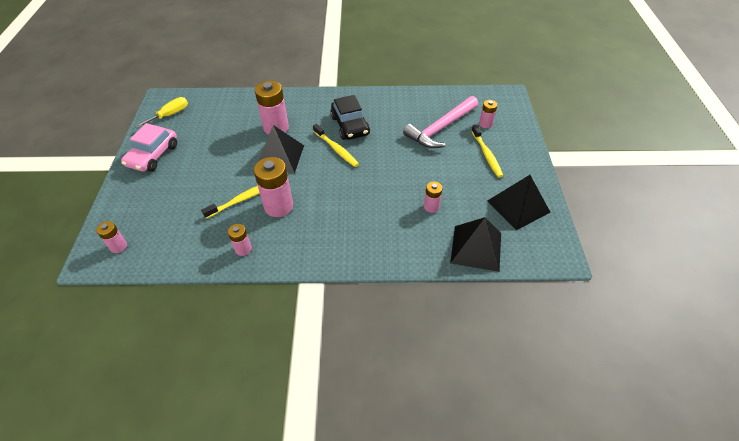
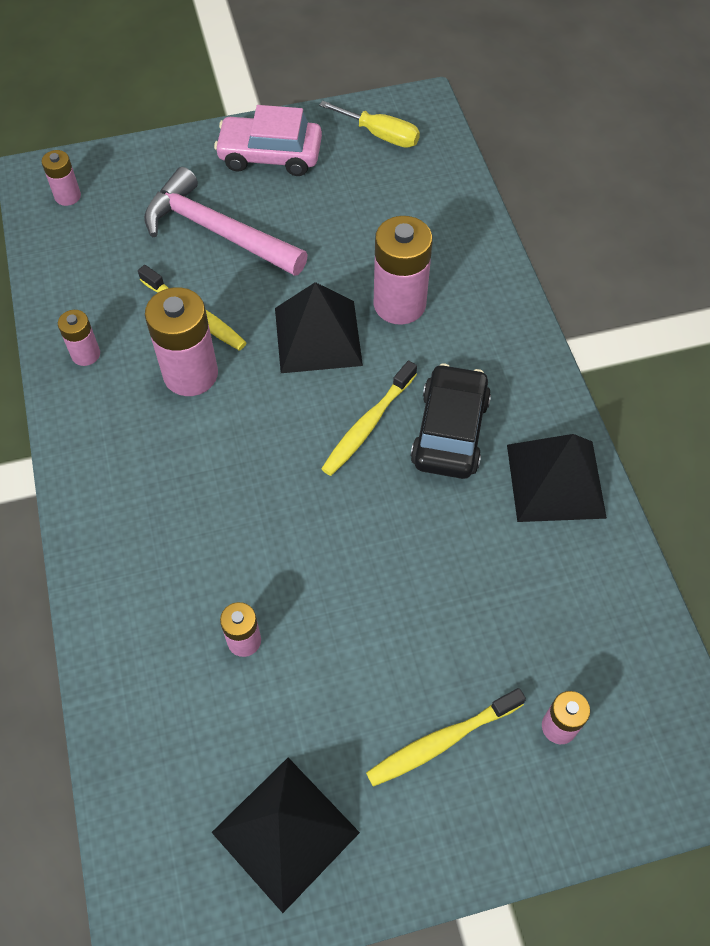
camera: 75 degrees right, 10 degrees up
black car [330,95,370,140] -> black car turned 135 degrees clockwise [410,363,491,479]
pink hammer [403,96,478,148] -> pink hammer moved to [144,167,308,276]
black pyramid [450,217,501,272] -> black pyramid moved to [507,434,607,522]

